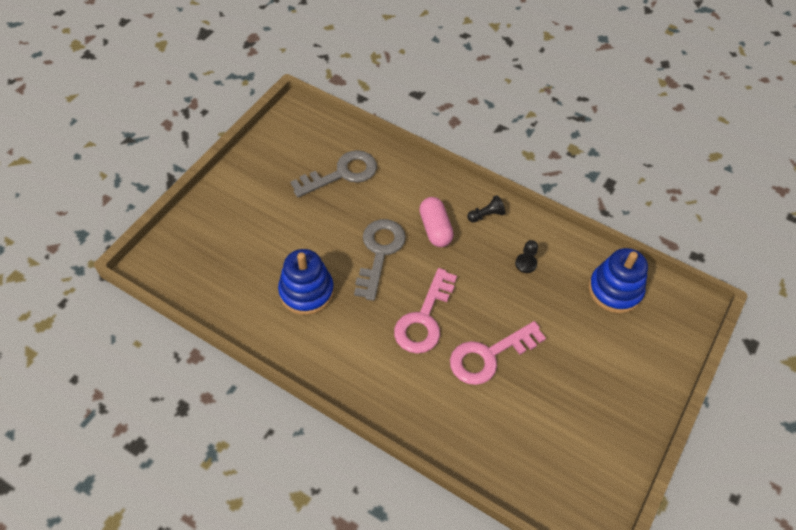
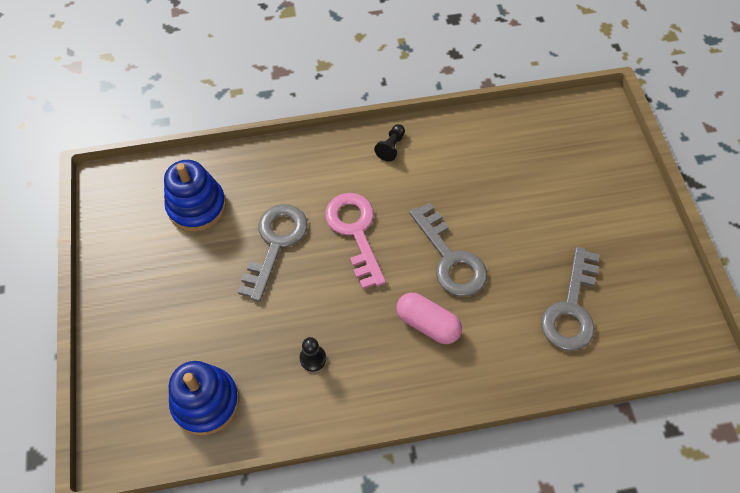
camera: 140 degrees right, 5 degrees up
blue stacking toy [278,249,334,315] -> blue stacking toy moved to [164,160,226,232]
pink key [450,321,546,385] -> grey key [238,204,308,302]
black pawn [467,195,505,223] -> black pawn moved to [374,124,405,161]

